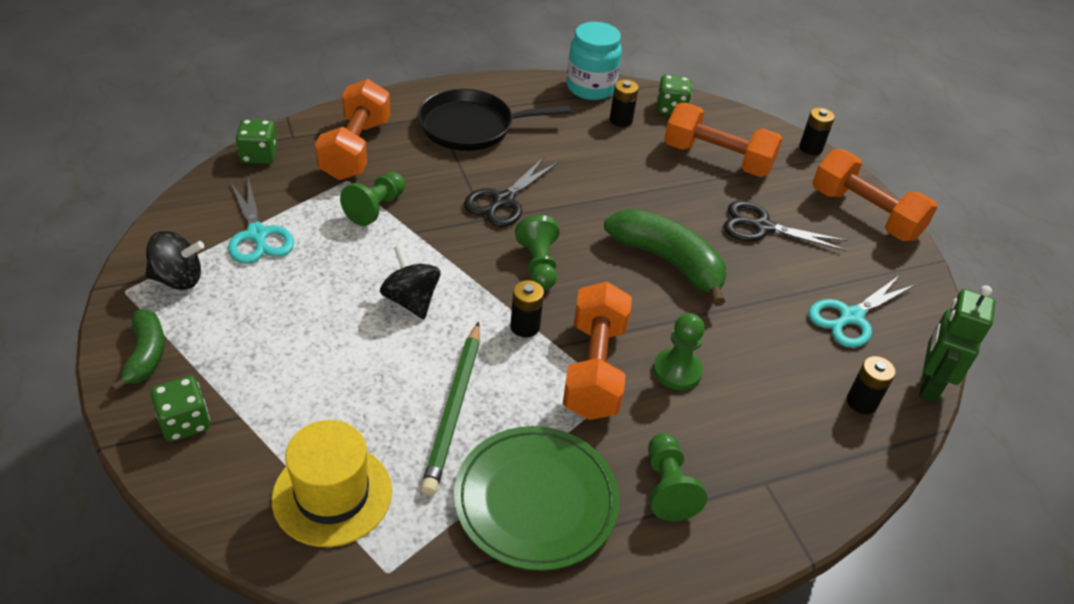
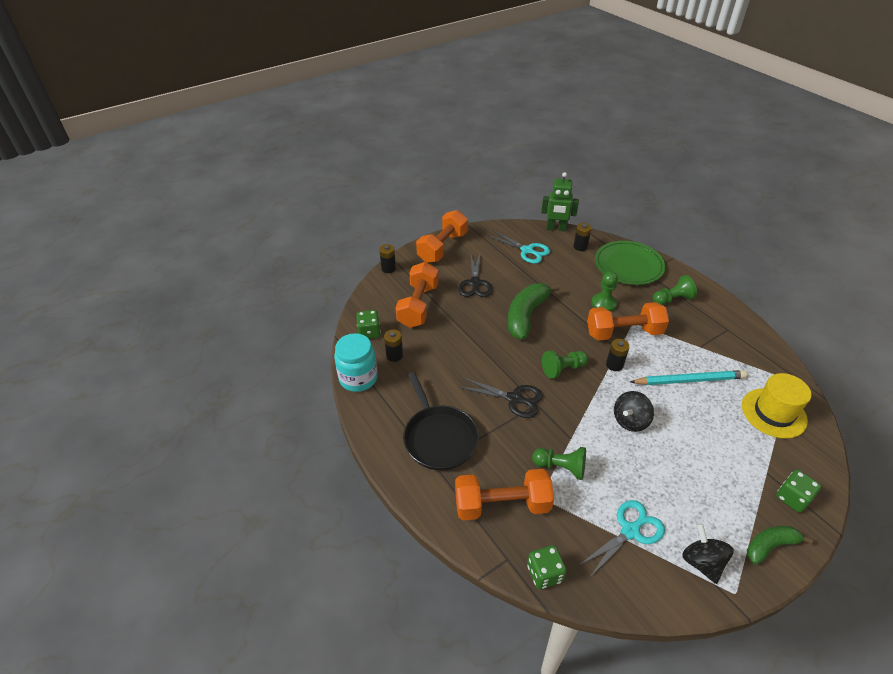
camera: 100 degrees left, 0 degrees up
green pencil [421,322,480,495] -> turquoise pencil [630,370,747,385]
green plate [454,426,620,571] -> green plate moved to [595,241,665,285]

